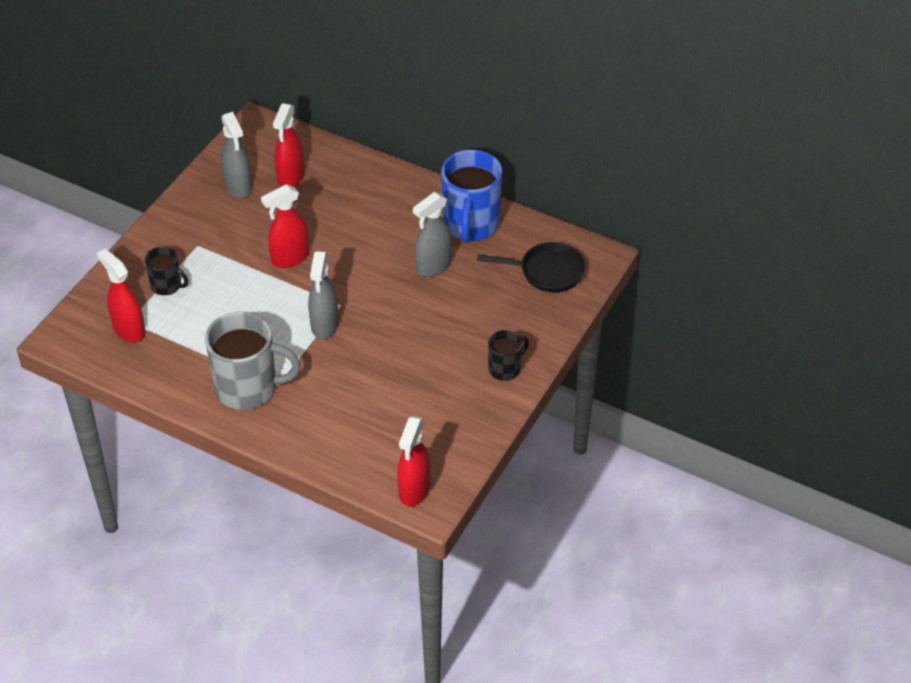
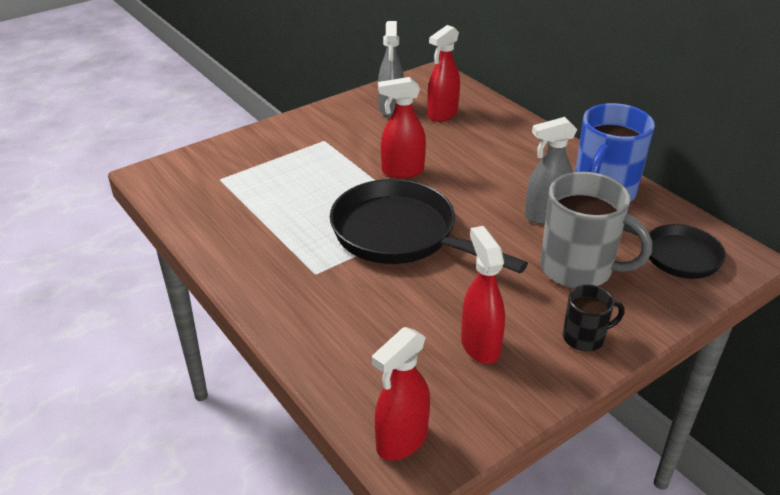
camera: 25 degrees right, 10 degrees down
red spray bottle [97,249,146,342] -> red spray bottle moved to [461,226,505,364]
black mug [145,246,188,295] -> none
grey mug [205,312,301,410] -> grey mug moved to [540,172,652,288]
grey spray bottle [308,251,338,339] -> black pan [330,179,528,273]

